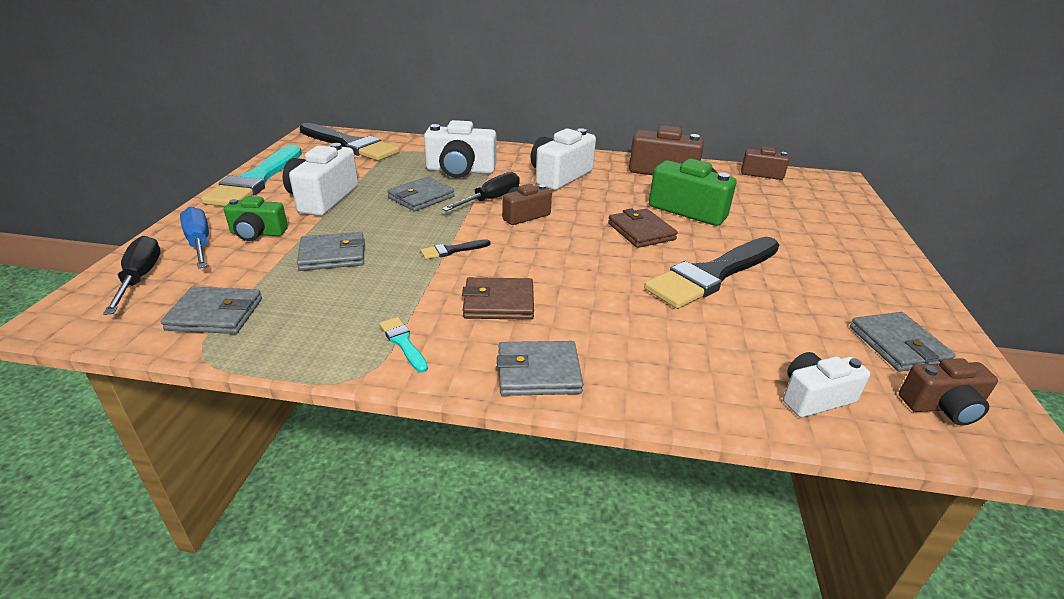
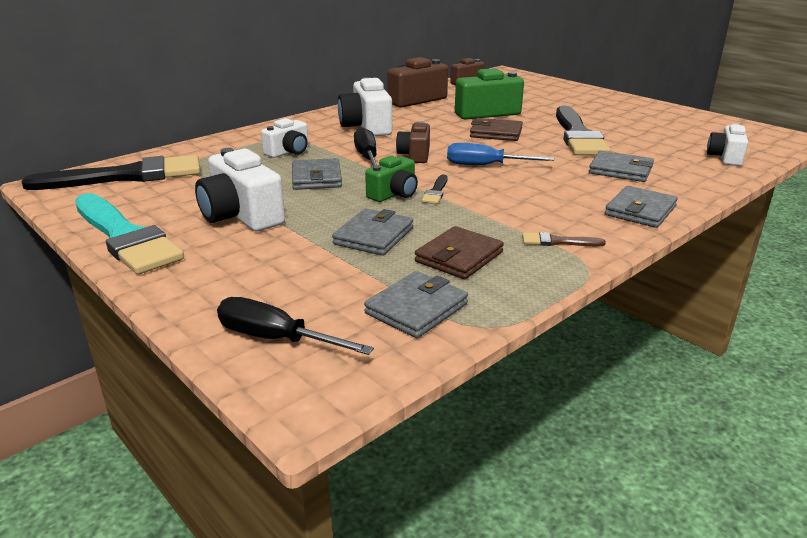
camera: 50 degrees left, 5 degrees down
blue screwdriver [180,207,209,269] -> blue screwdriver moved to [447,143,554,165]
green camera [224,196,288,241] -> green camera moved to [365,155,418,202]
turquoise brush [379,317,428,373] -> brown brush [522,232,606,246]
white camera [424,120,496,178] -> white camera [261,118,308,158], size x0.62
brown wallet [462,277,534,320] -> brown wallet moved to [415,226,504,279]
grey wallet [850,312,956,372] -> grey wallet moved to [589,151,654,182]
brown camera [899,358,998,426] -> none

